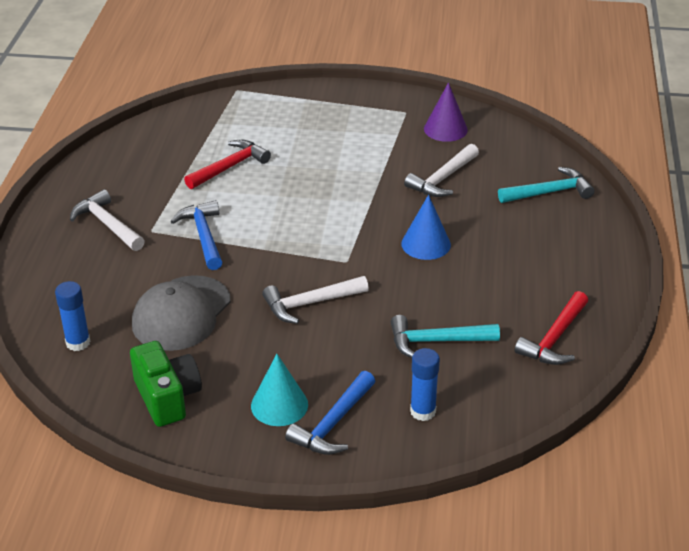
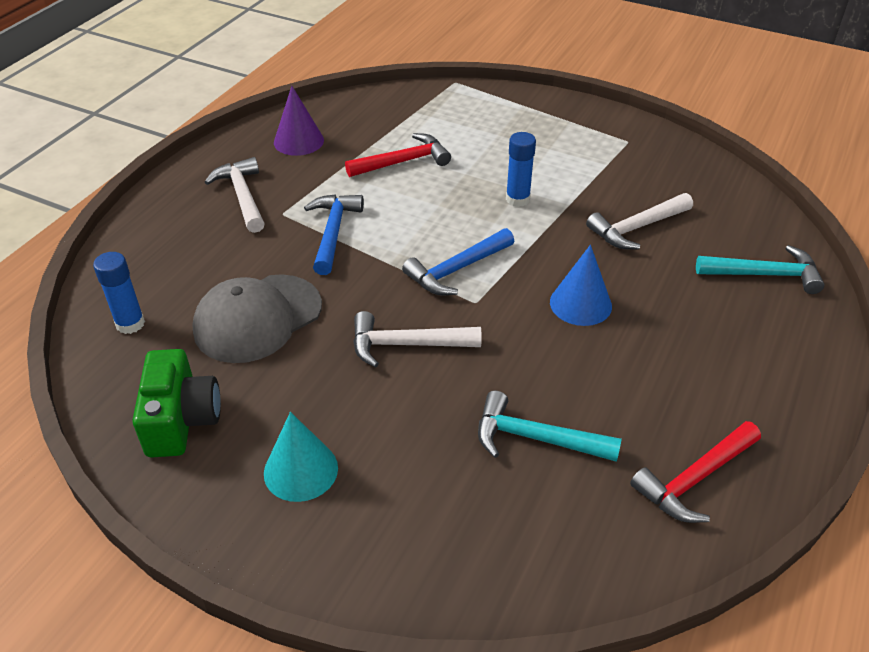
camera: 20 degrees right, 5 degrees up
blue hammer [285,371,375,455] -> blue hammer moved to [402,228,514,296]
blue glue stick [410,348,440,421] -> blue glue stick moved to [506,132,536,207]
purple cone [424,82,468,142] -> purple cone moved to [274,86,324,156]

